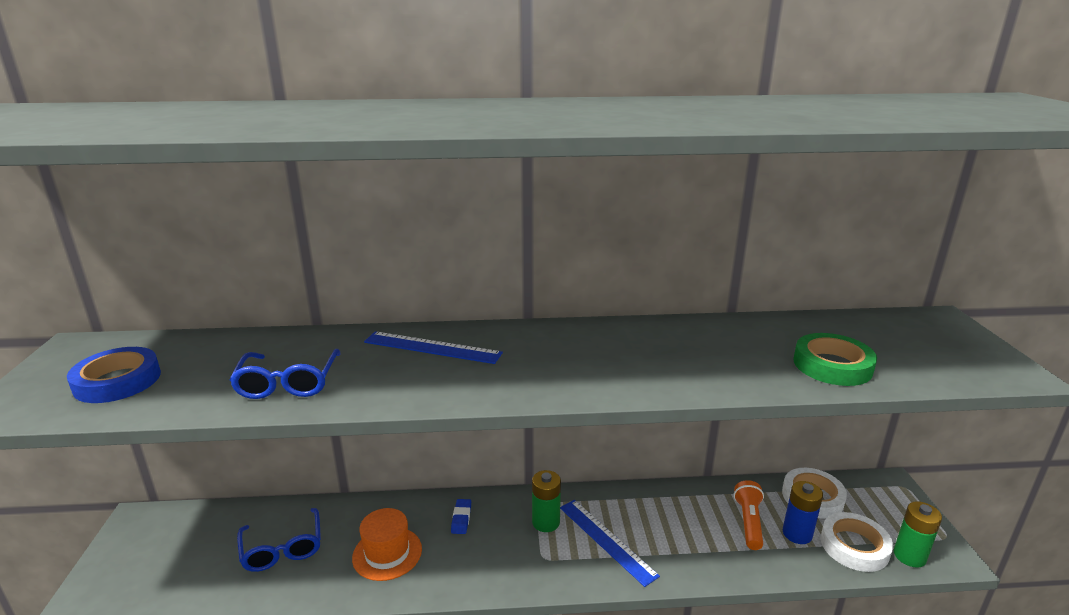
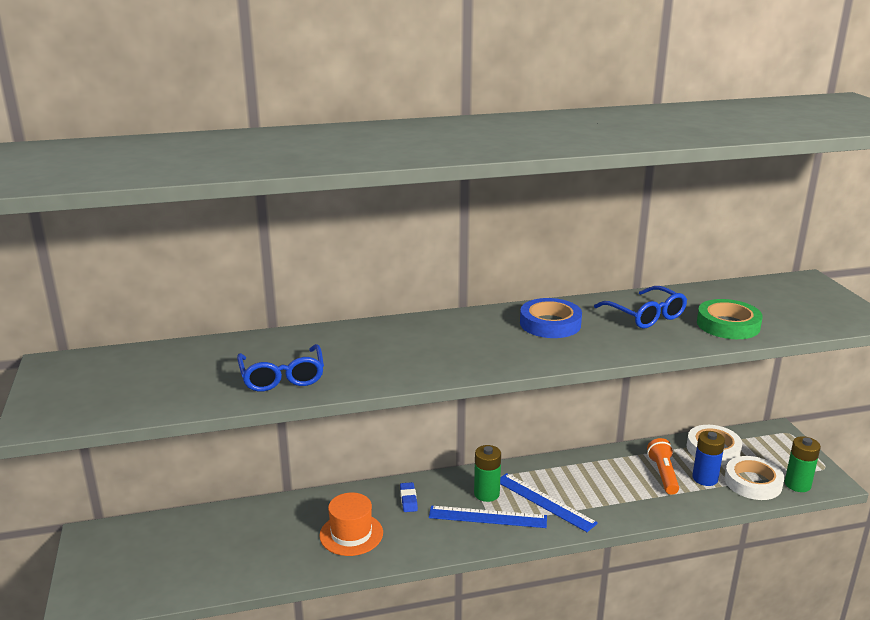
camera: 10 degrees left, 0 degrees up
blue tape [67,347,161,403] -> blue tape moved to [520,298,582,338]
blue glasses [237,508,321,572] -> blue glasses moved to [594,286,687,329]
blue ruler [364,331,503,364] -> blue ruler moved to [429,506,547,528]

